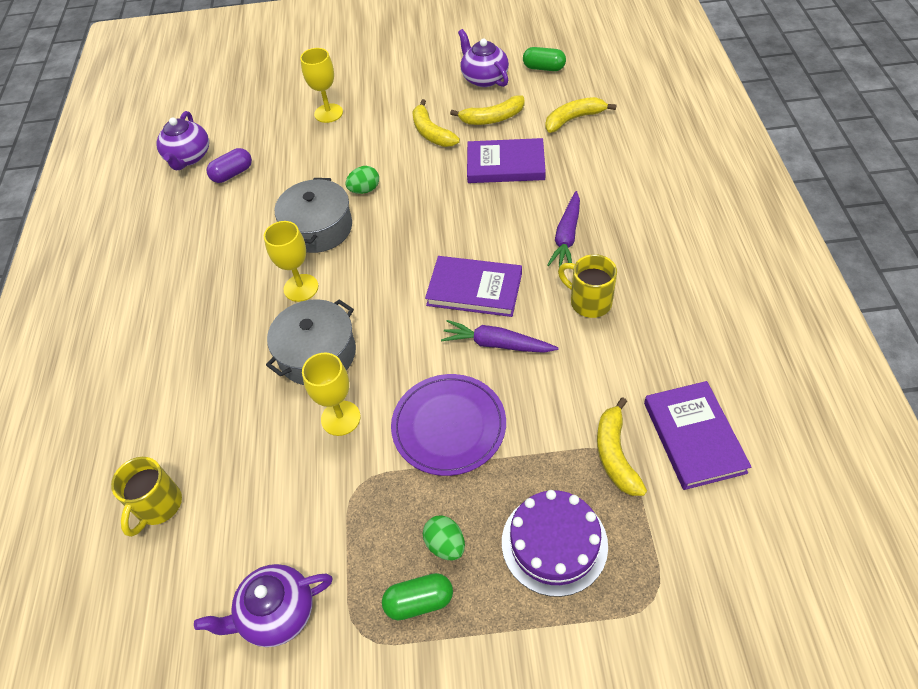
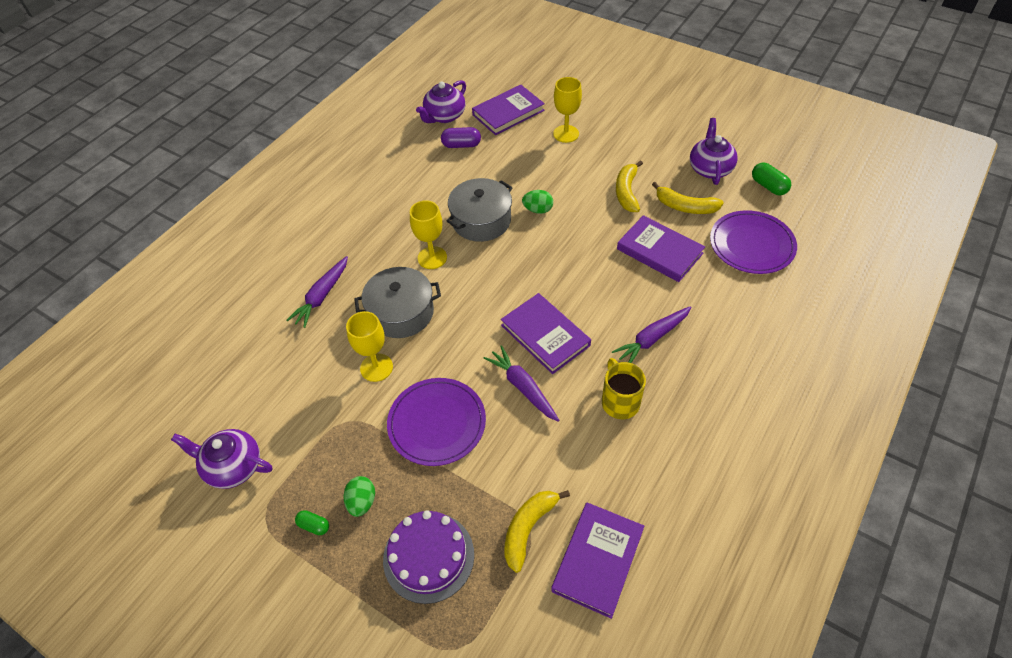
camera: 35 degrees right, 0 degrees up
yellow mug [111,457,182,537] -> none
green capsule [382,573,453,620] -> green capsule [295,510,329,535], size x0.63
yellow banana [545,97,617,133] -> purple plate [710,210,797,274]
none -> purple carrot [286,256,348,328]
none -> purple book [472,85,545,135]

